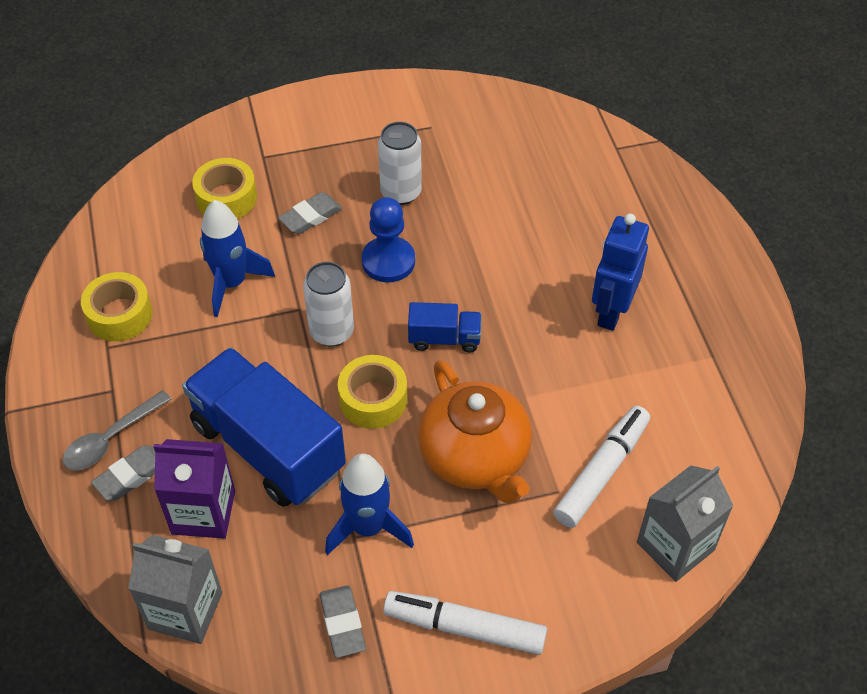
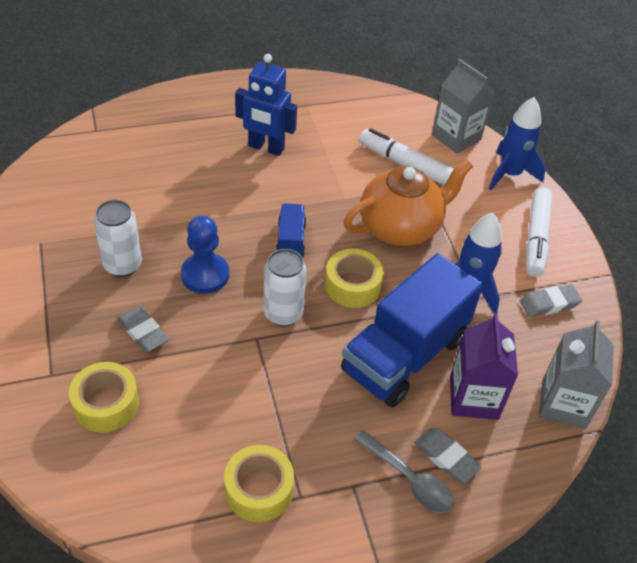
camera: 95 degrees left, 5 degrees down
blue rocket [200,200,275,317] -> blue rocket moved to [489,97,546,190]

